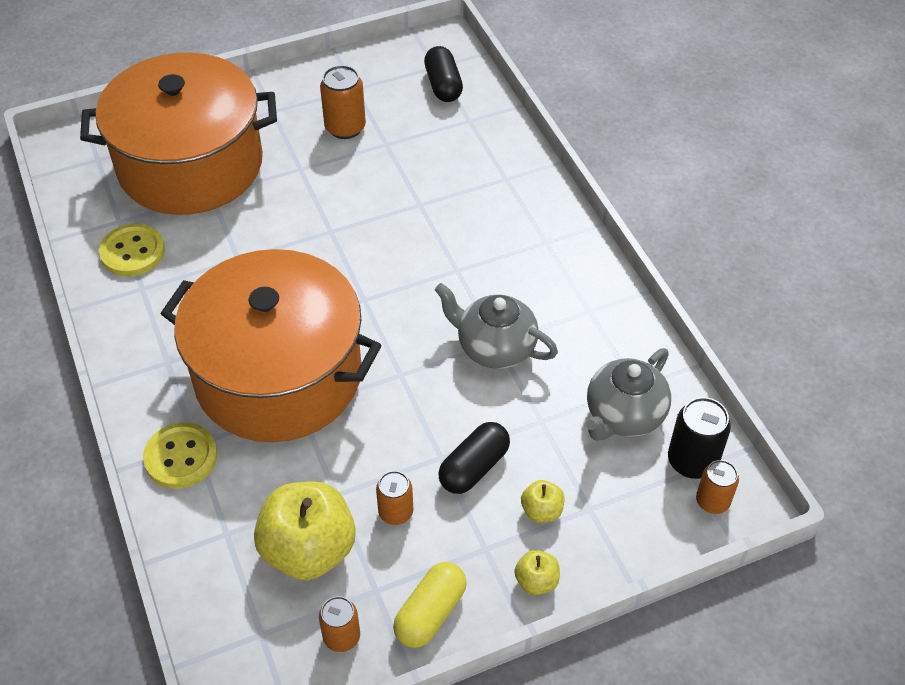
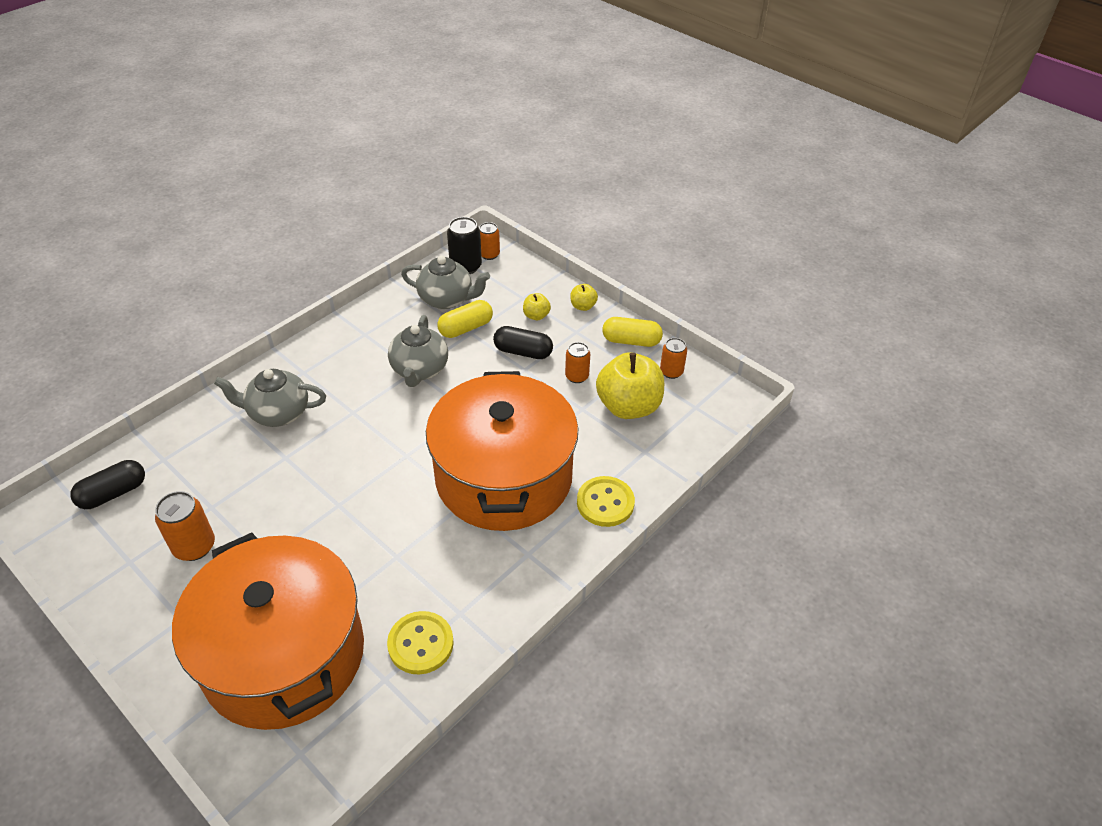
camera: 115 degrees left, 5 degrees down
none -> grey teapot [214,369,326,427]
none -> yellow capsule [437,300,493,338]

